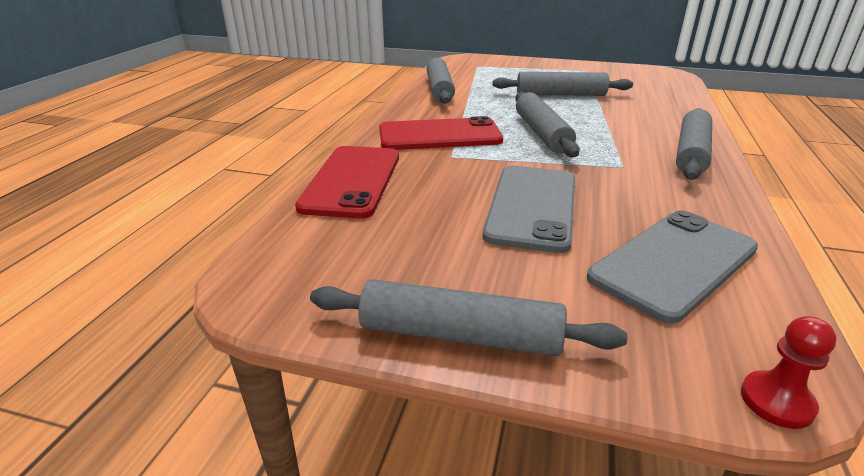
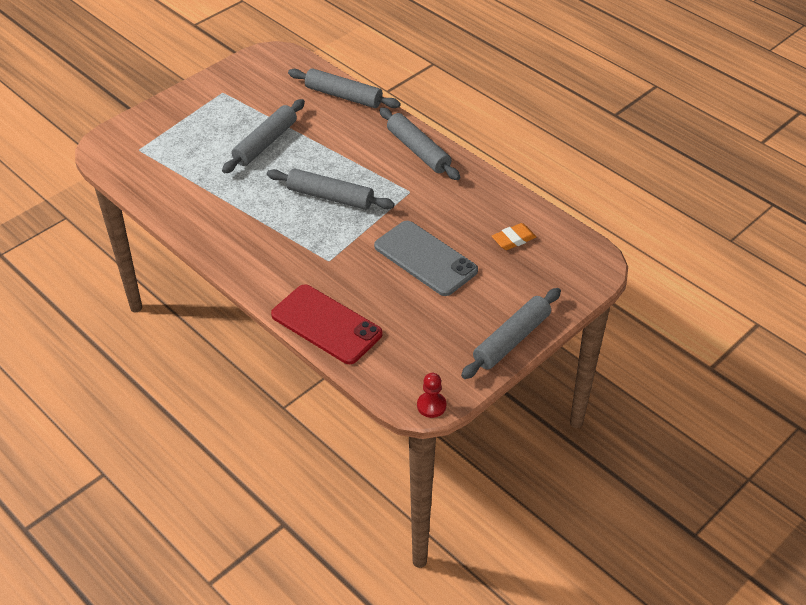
camera: 60 degrees left, 15 degrees up
red phone [379,116,503,150] -> none
grey rolling pin [426,58,455,104] -> grey rolling pin moved to [288,68,401,108]
grey phone [587,210,758,324] -> orange eraser [492,223,536,250]
red pawn [741,316,837,429] -> red pawn moved to [417,373,446,418]

